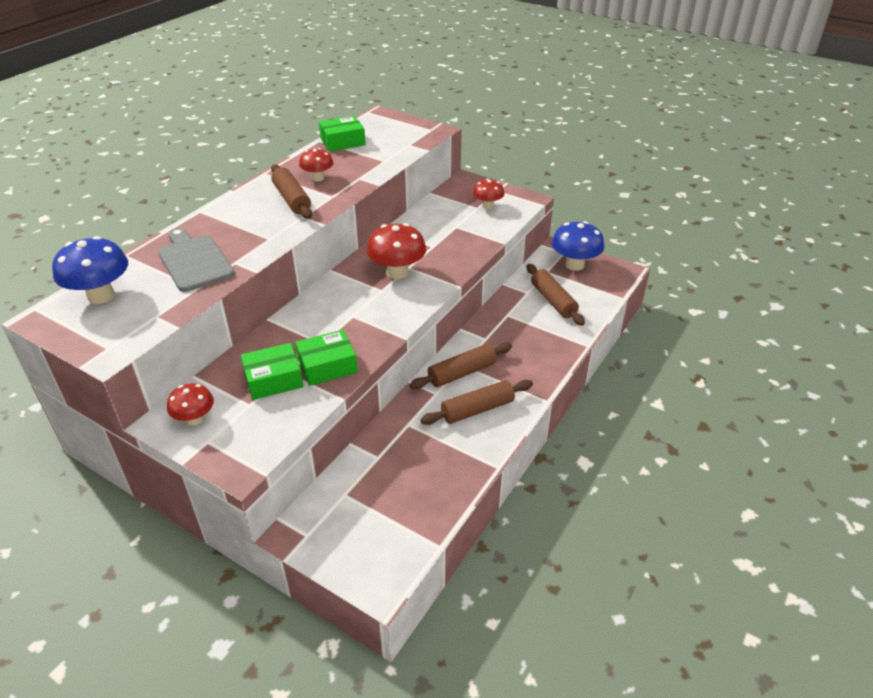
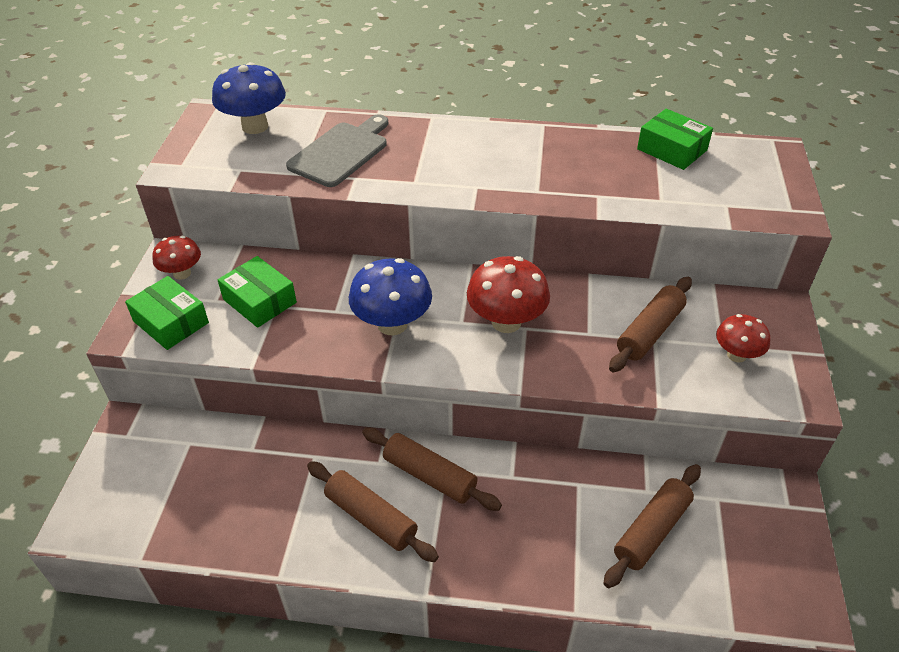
camera: 65 degrees right, 5 degrees up
brown rolling pin [271,164,312,219] -> brown rolling pin moved to [609,277,692,372]
green box [295,330,358,386] -> green box moved to [125,276,209,350]
red mushroom [299,148,334,182] -> none
blue mushroom [552,221,604,271] -> blue mushroom moved to [349,258,432,335]

